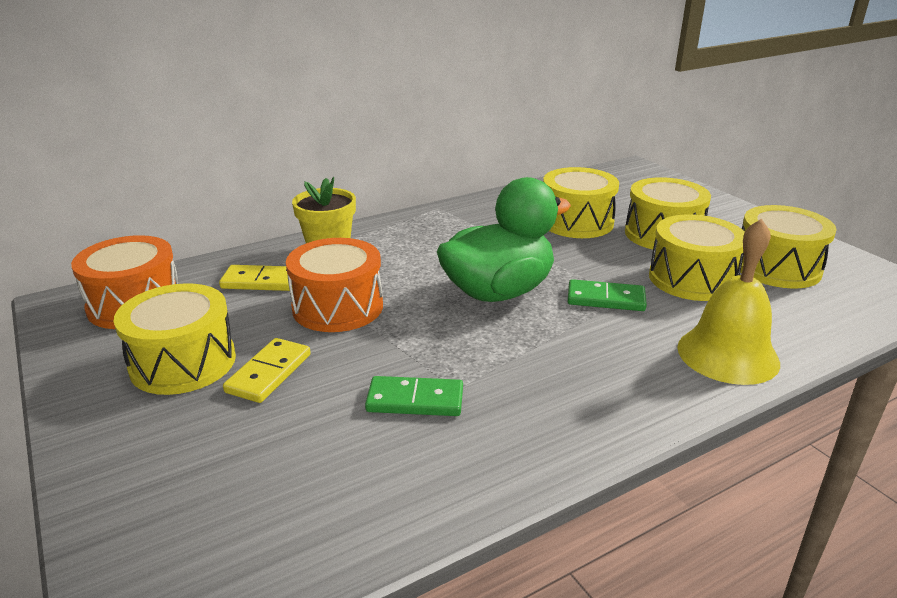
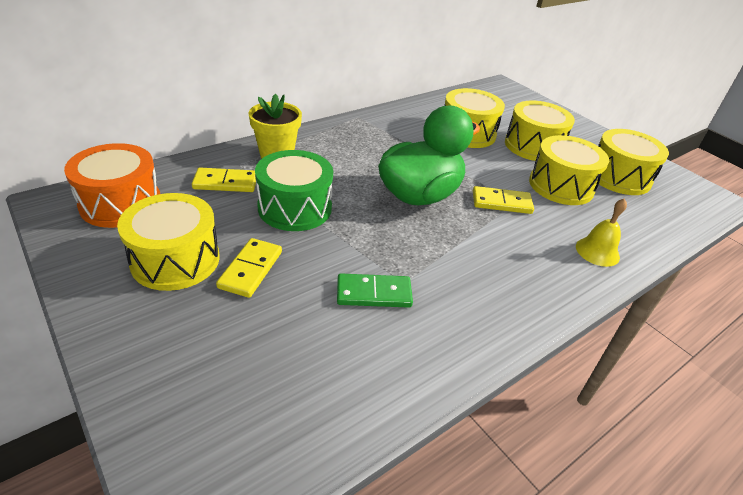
camera: 10 degrees left, 10 degrees up
orange drum [286,238,383,332] -> green drum [255,150,333,231]
green domino [568,279,647,311] -> yellow domino [473,186,534,214]
yellow bell [677,218,780,385] -> yellow bell [576,198,627,267], size x0.59

